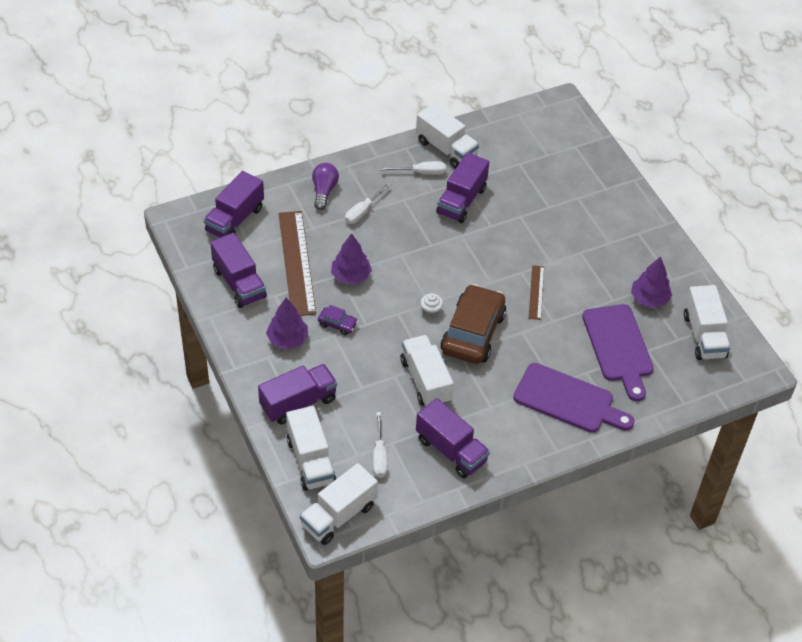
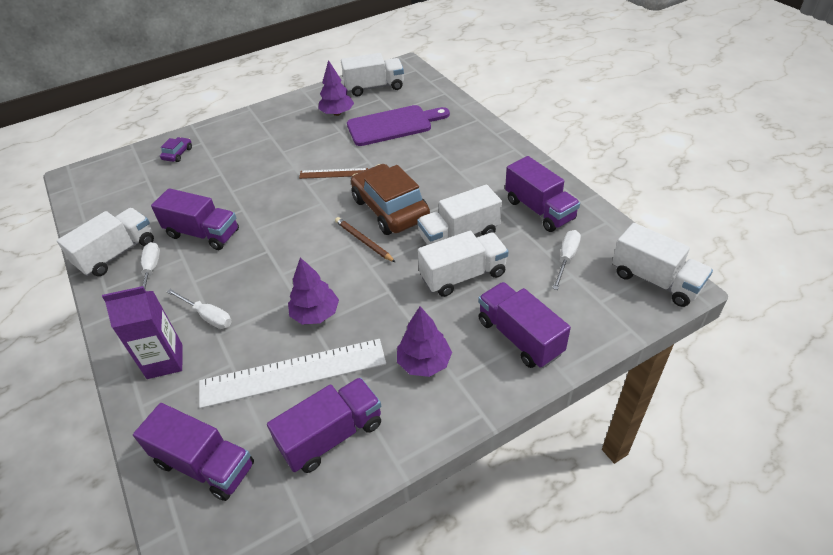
camera: 90 degrees left, 5 degrees down
brown ruler [278,211,316,316] -> white ruler [199,339,386,409]
white truck [286,406,336,491] -> white truck moved to [418,231,509,297]
purple light bulb [312,163,339,210] -> purple carton [102,286,183,379]
purple car [318,305,358,335] -> purple car moved to [160,137,192,162]
white screwdriver [373,412,387,478] -> white screwdriver turned 60 degrees counterclockwise [552,230,581,290]
purple truck [416,398,490,478] -> purple truck turned 105 degrees clockwise [505,156,580,232]
white cupcake [420,293,443,317] -> brown pencil [335,217,395,262]
brown car [440,284,506,364] -> brown car turned 45 degrees clockwise [351,164,430,235]
purple cutting board [513,363,634,433] -> none

